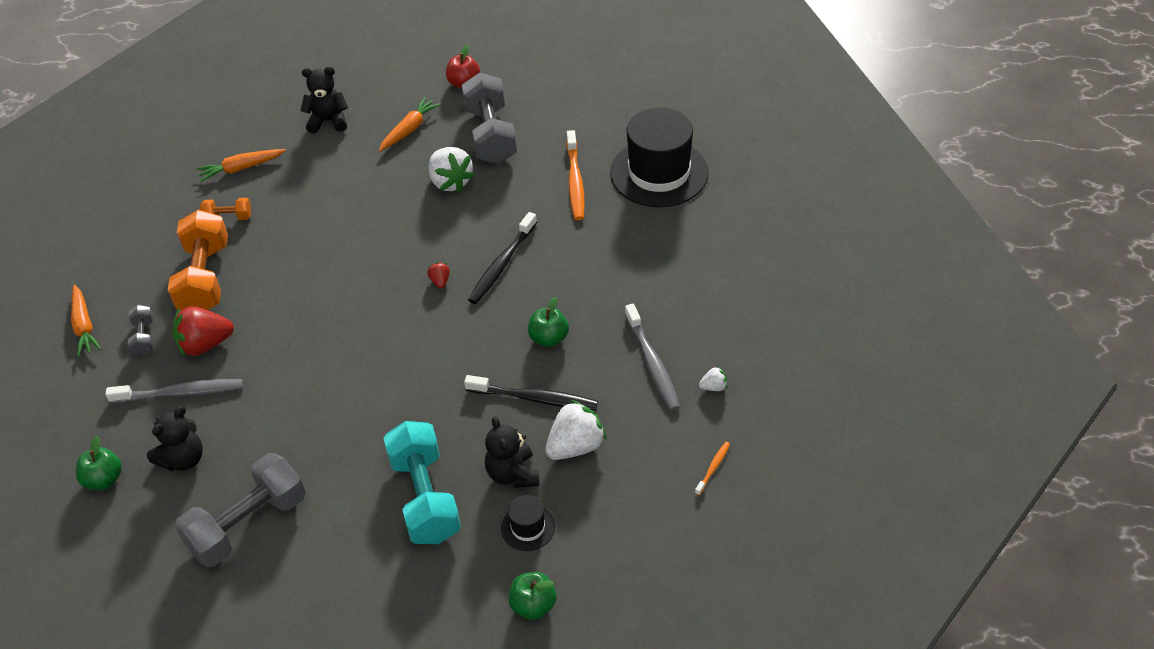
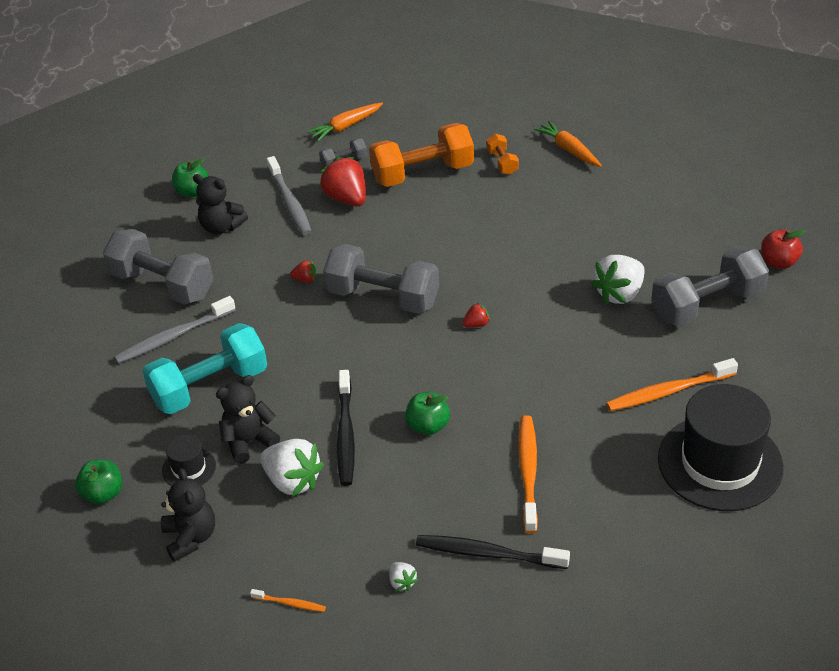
camera: 75 degrees right, 5 degrees down
black teddy bear [300,67,348,134] -> black teddy bear moved to [161,468,215,562]
orange carrot [379,97,441,151] -> none
black toothbrush [468,212,537,304] -> black toothbrush moved to [416,535,570,569]
grey toothbrush [625,304,680,411] -> grey toothbrush moved to [114,296,236,364]
none -> red strawberry [290,260,317,283]
none -> grey dumbbell [323,244,439,314]
none -> orange toothbrush [518,415,538,533]

